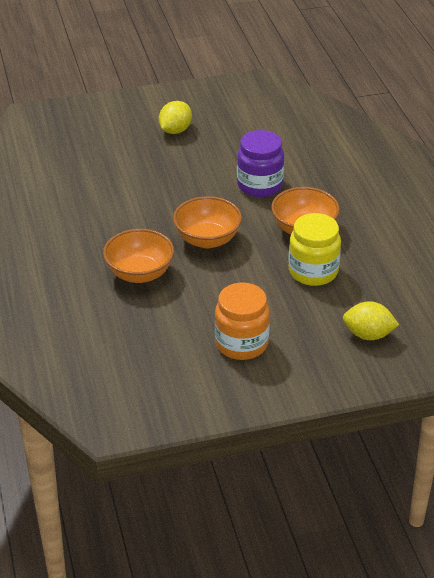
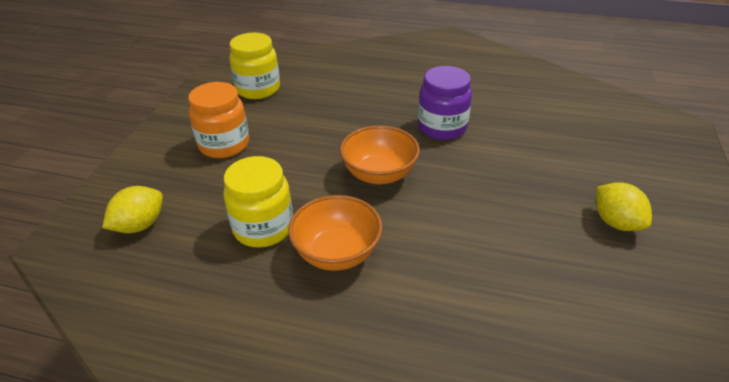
camera: 120 degrees right, 0 degrees up
orange bowl [103,229,174,283] -> none
purple jar [237,130,284,197] -> purple jar moved to [418,66,472,140]
none -> yellow jar [229,33,280,99]

